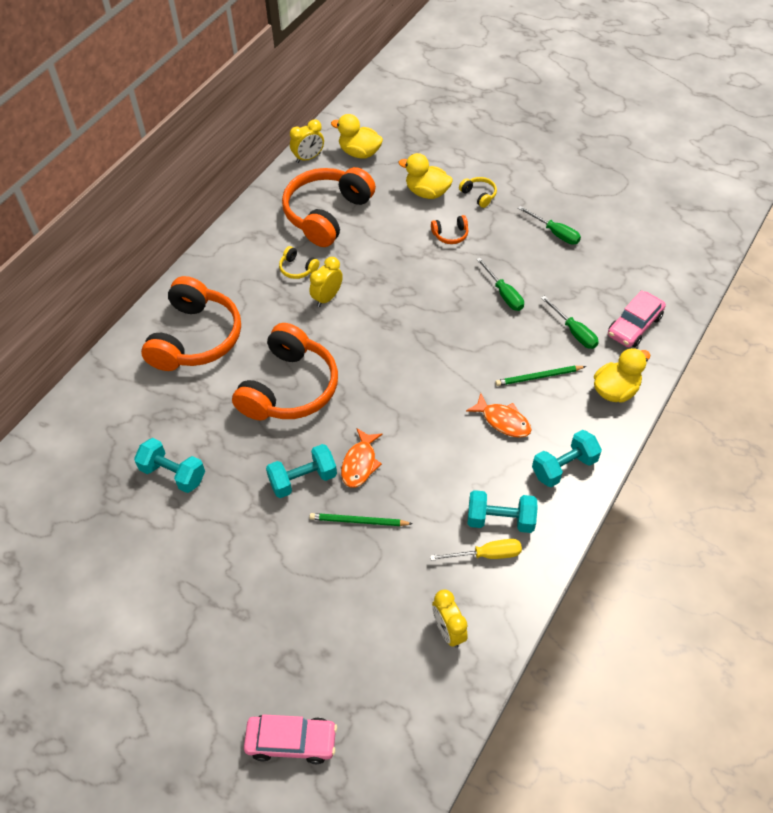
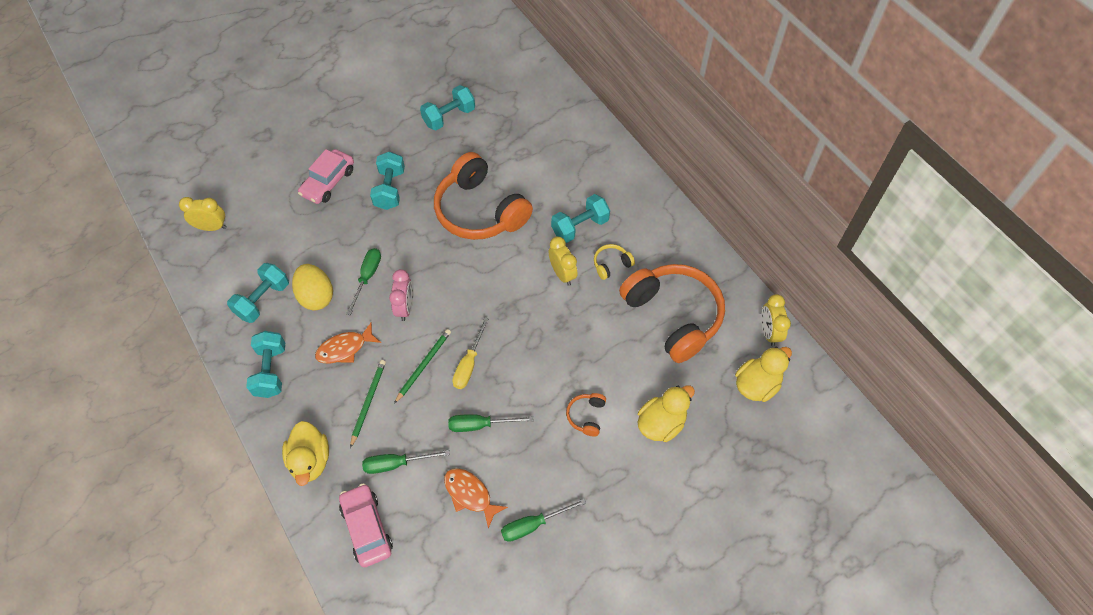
camera: 115 degrees right, 5 degrees up
orange headphones [141,276,241,371] -> none
pink car [244,714,337,764] -> pink car moved to [298,149,354,204]
green pencil [310,513,412,526] -> green pencil moved to [394,329,451,404]
orange fish [341,428,383,488] -> orange fish moved to [444,468,508,529]
yellow screwdriver [430,539,522,561] -> yellow screwdriver moved to [452,318,489,389]
yellow headphones [459,177,497,208] -> none
none -> yellow egg [292,264,333,311]
none -> green screwdriver [346,248,381,315]
none -> pink clock [389,269,413,321]
none -> turquoise dumbbell [551,194,610,243]

